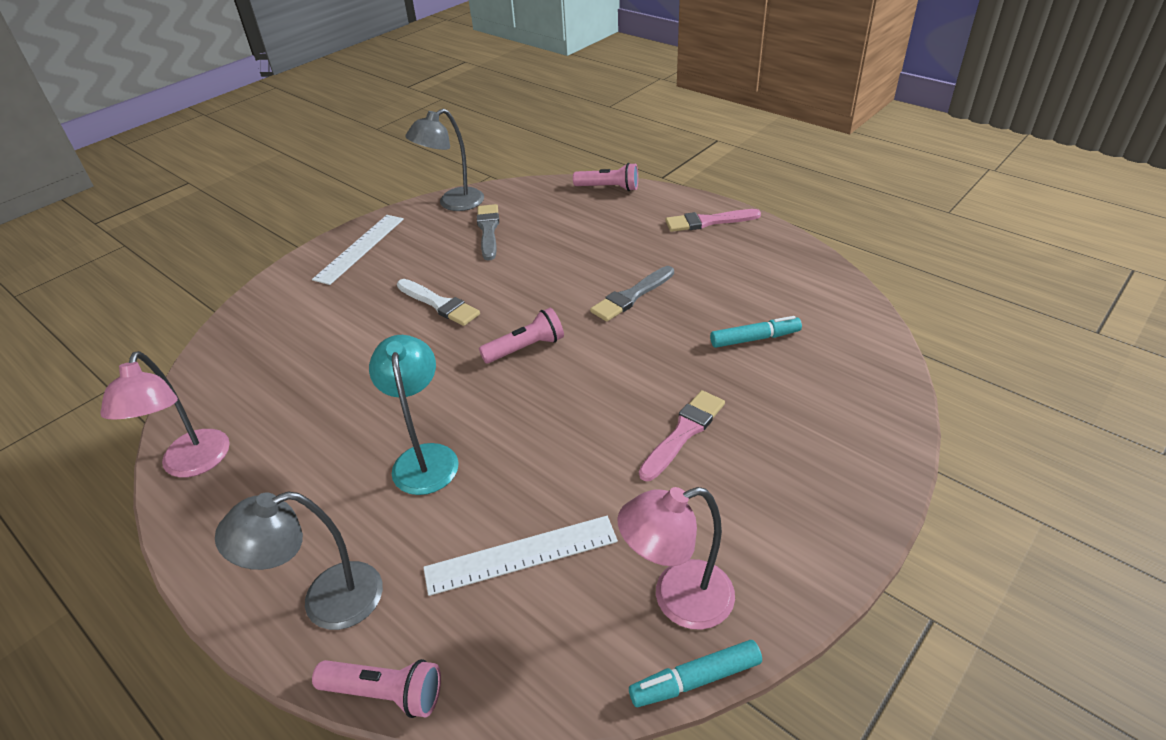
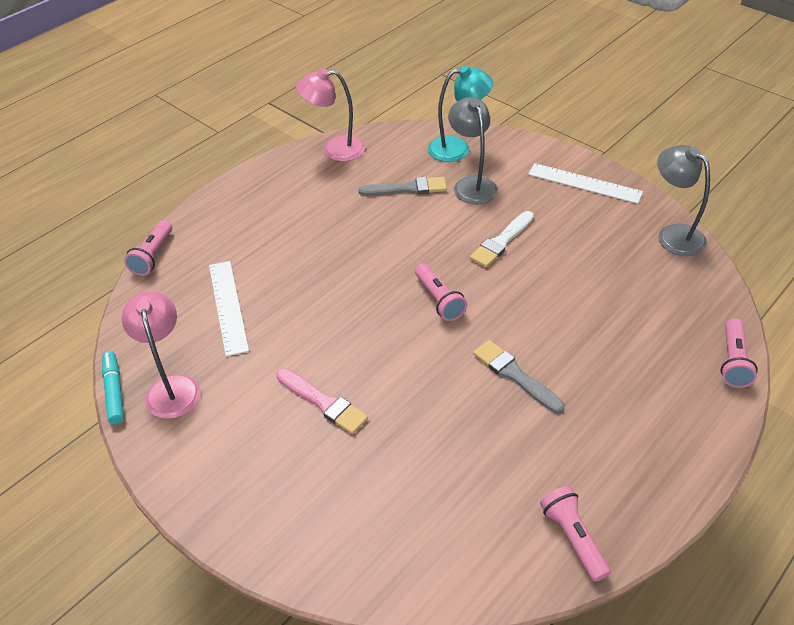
camera: 90 degrees right, 5 degrees up
grey lamp [215,491,383,630] -> grey lamp moved to [448,97,498,204]
turquoise lamp [369,335,459,495] -> turquoise lamp moved to [428,65,493,162]
grey brush [477,204,499,261] -> grey brush moved to [358,177,447,196]
pink brush [665,209,761,232] -> none
turquoise marker [710,316,802,348] -> none
none -> pink flashlight [540,486,611,582]

